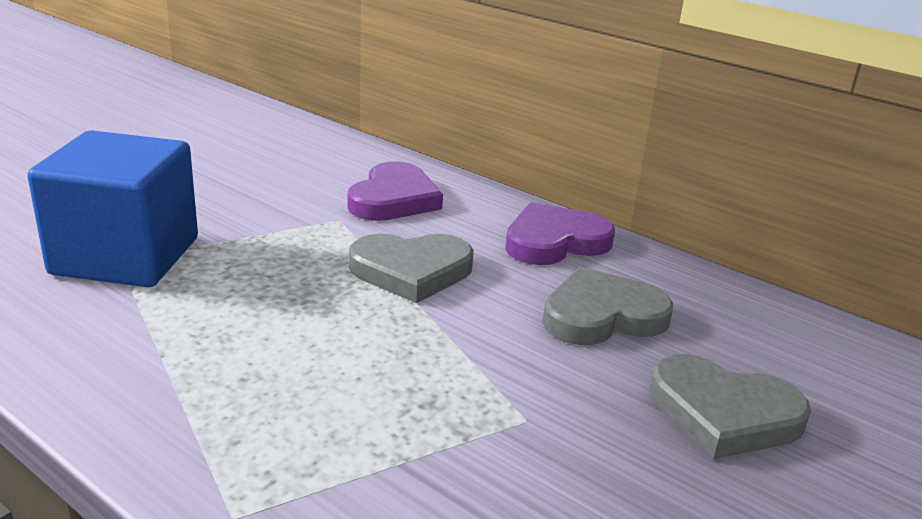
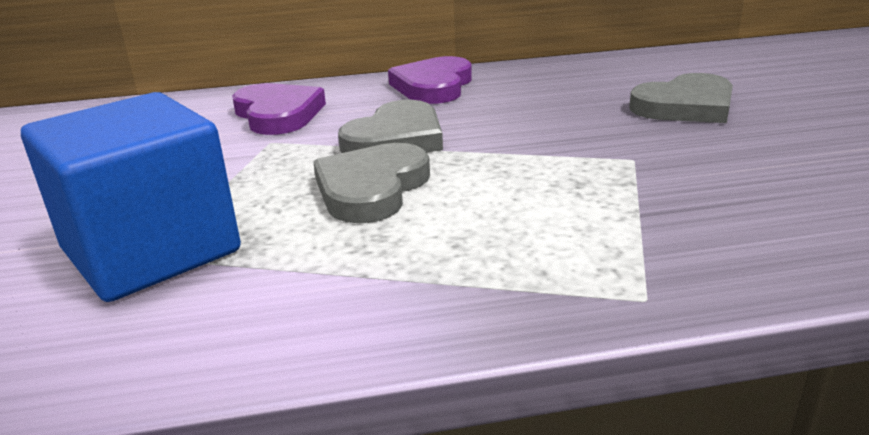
camera: 45 degrees left, 0 degrees up
grey heart [542,267,673,345] -> grey heart moved to [313,143,430,223]

